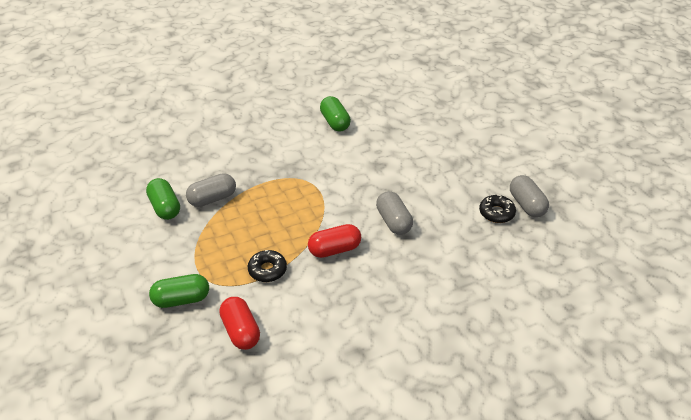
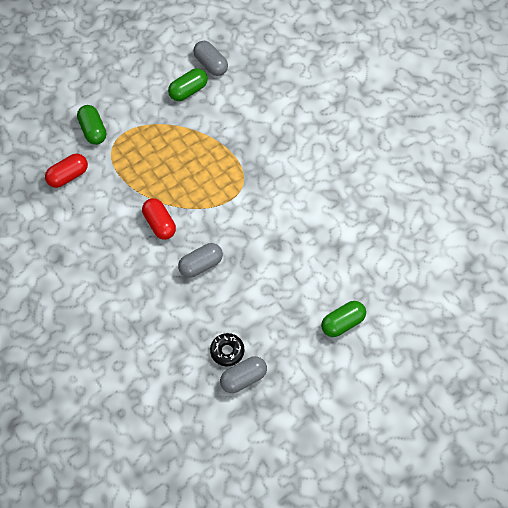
camera: 80 degrees right, 20 degrees up
grey capsule [186,173,236,207] -> grey capsule moved to [193,41,228,76]
black donut [248,250,287,282] -> none
green capsule [320,96,351,132] -> green capsule moved to [321,301,366,337]

